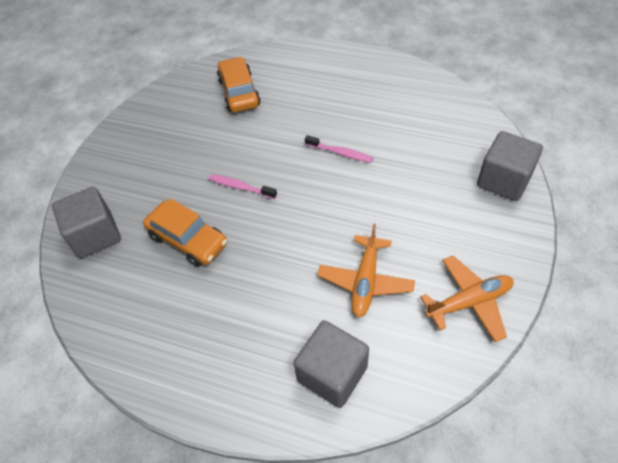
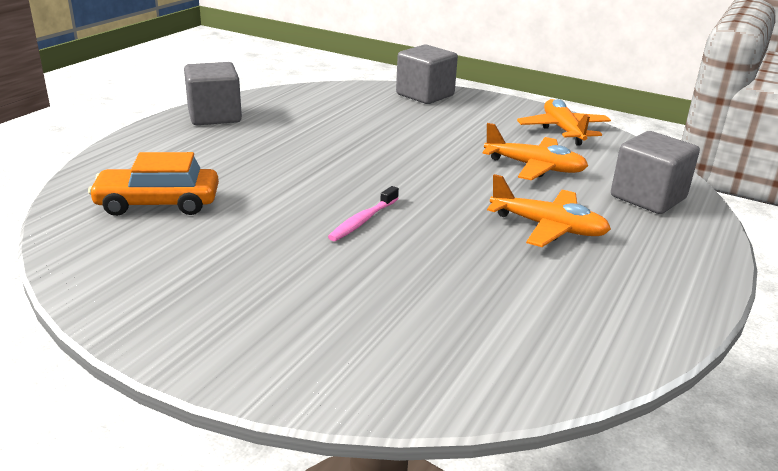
camera: 85 degrees left, 25 degrees down
grey cube [52,187,121,258] -> grey cube moved to [184,62,242,125]
orange car [143,198,227,267] -> none
pink toothbrush [305,135,373,163] -> none
none -> orange plane [487,174,611,247]

